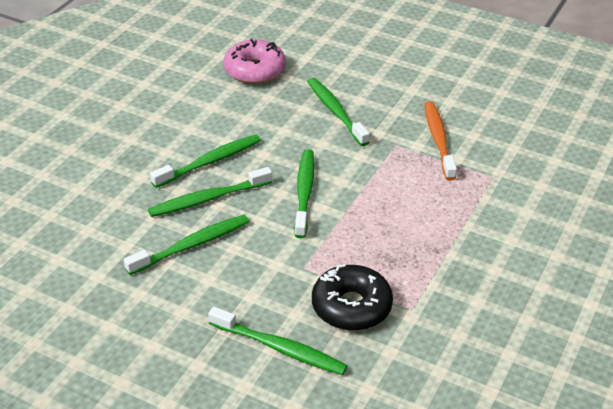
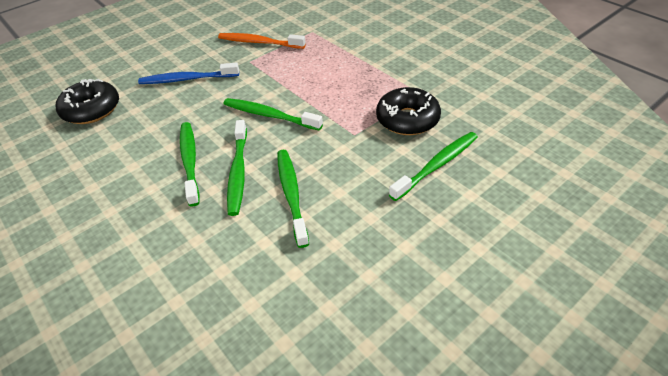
camera: 65 degrees left, 5 degrees up
pink donut [223,39,286,84] -> black donut [56,79,119,124]
green toothbrush [307,78,370,146] -> blue toothbrush [138,62,239,84]

